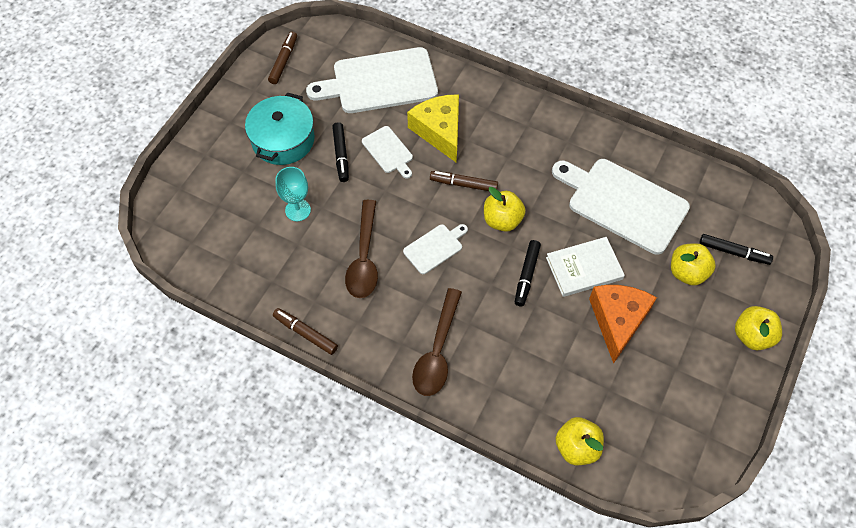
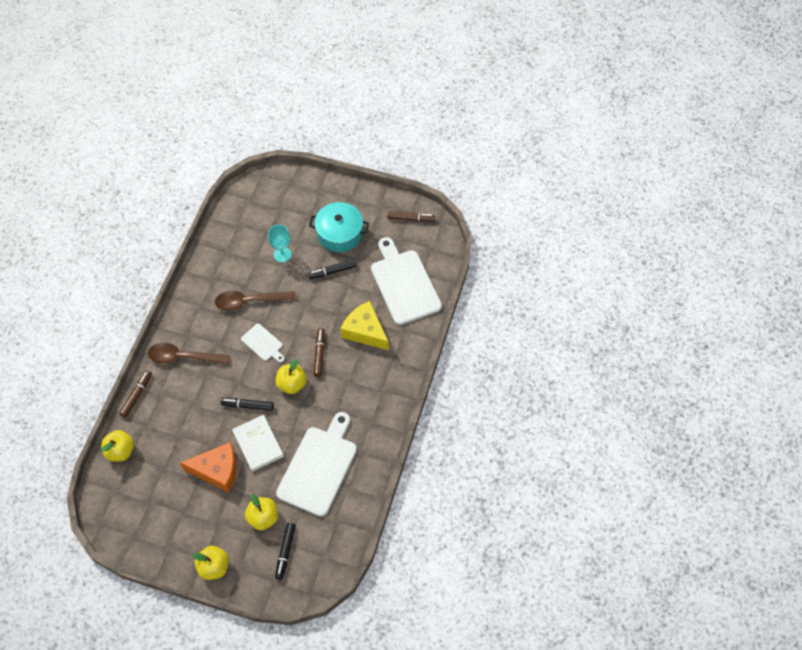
camera: 80 degrees right, 0 degrees up
brown marker [273,308,338,355] -> brown marker moved to [119,370,152,418]
white cutting board [362,126,413,179] -> none
yellow cheese [407,94,459,163] -> yellow cheese turned 105 degrees counterclockwise [340,301,389,350]

